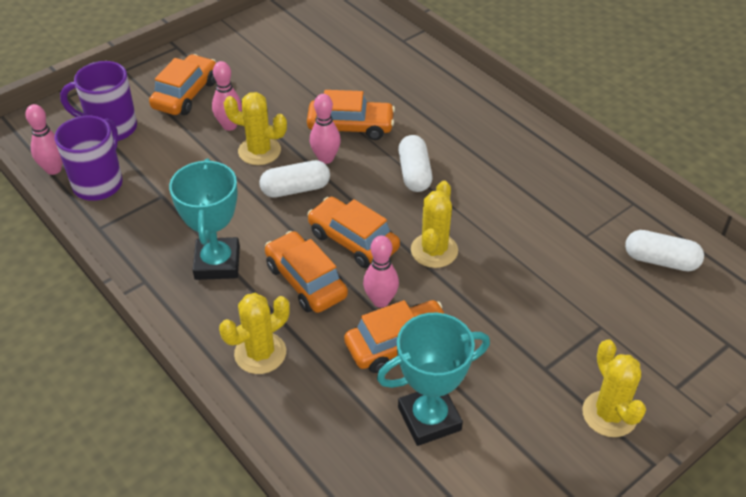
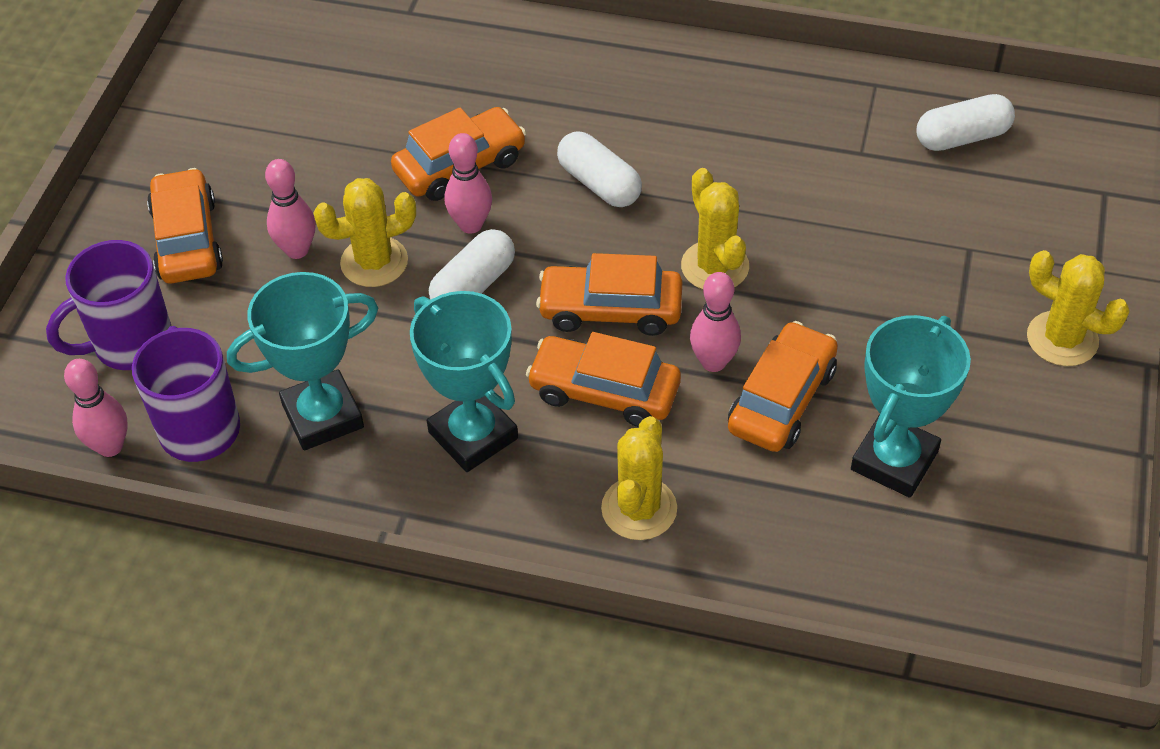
camera: 35 degrees left, 5 degrees up
none -> turquoise trophy [227,272,378,450]

